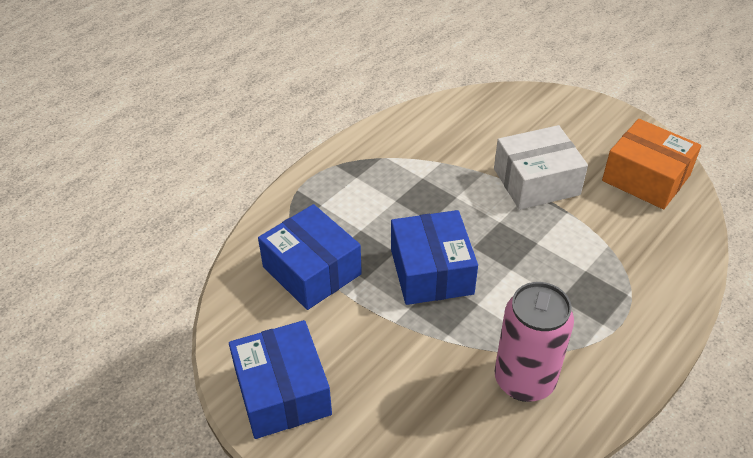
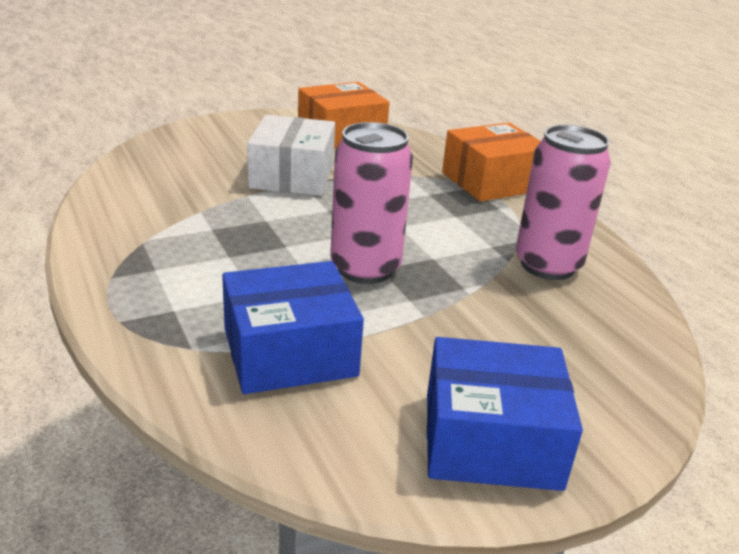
camera: 70 degrees left, 15 degrees down
blue box [391,210,478,305] -> pink can [330,122,413,284]
none -> orange box [442,123,541,202]

